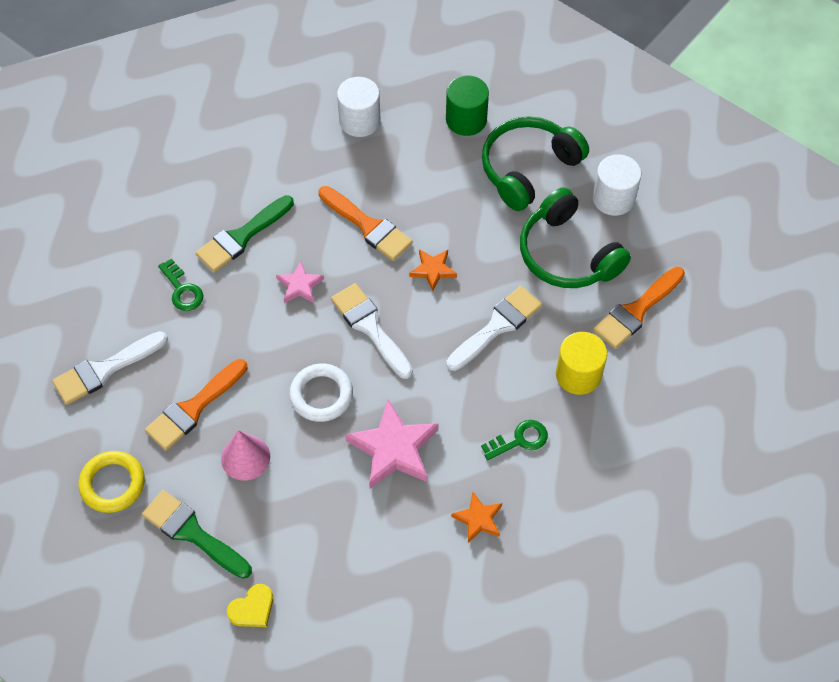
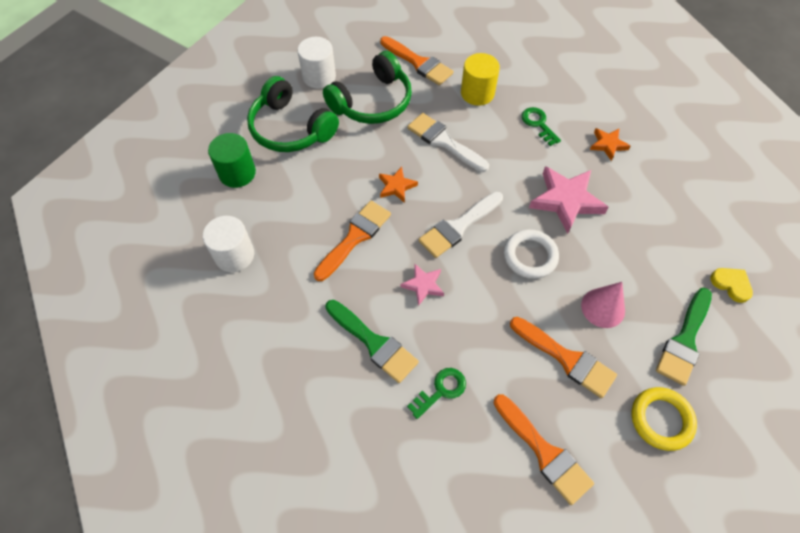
camera: 95 degrees left, 0 degrees up
white brush [52,331,168,405] -> orange brush [493,394,594,505]

